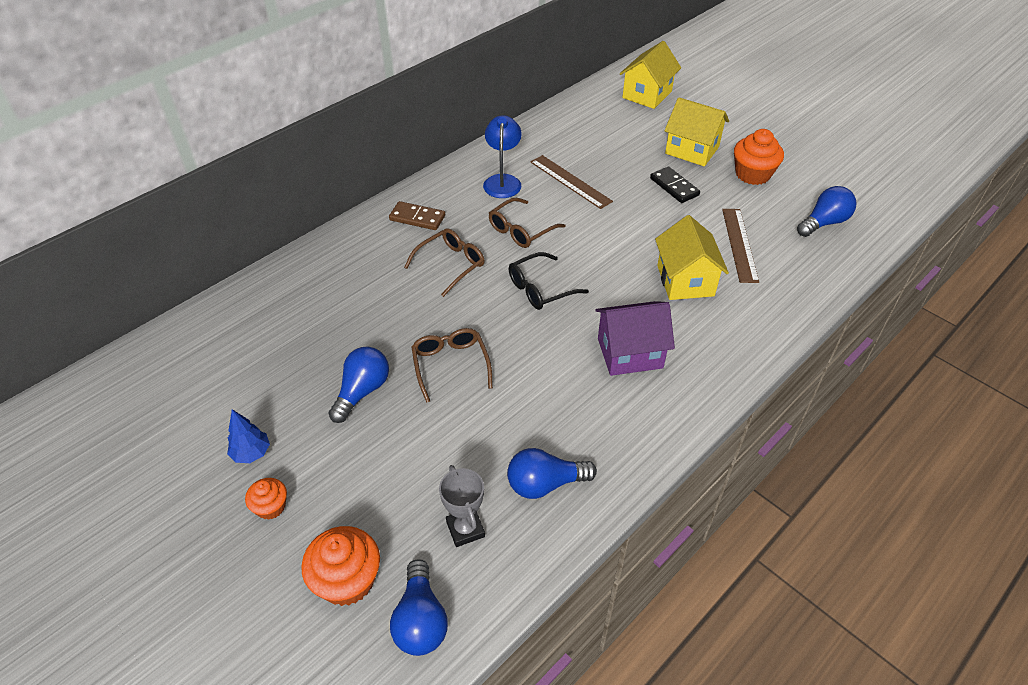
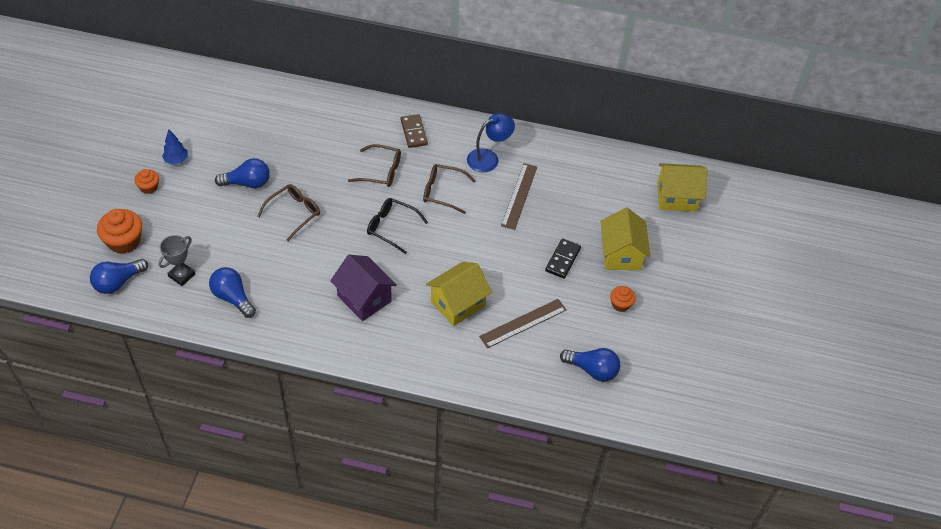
camera: 55 degrees right, 5 degrees up
orange cupcake [734,129,784,185] -> orange cupcake [610,286,636,312], size x0.57

